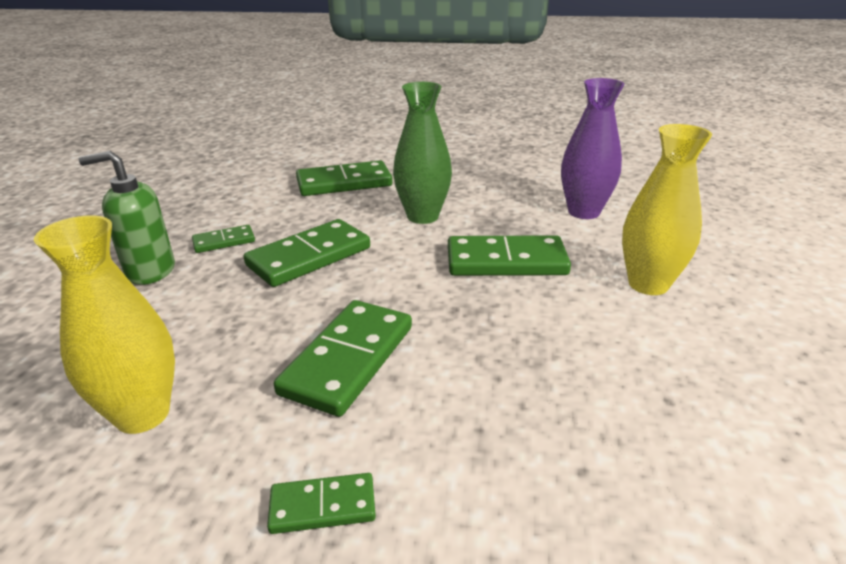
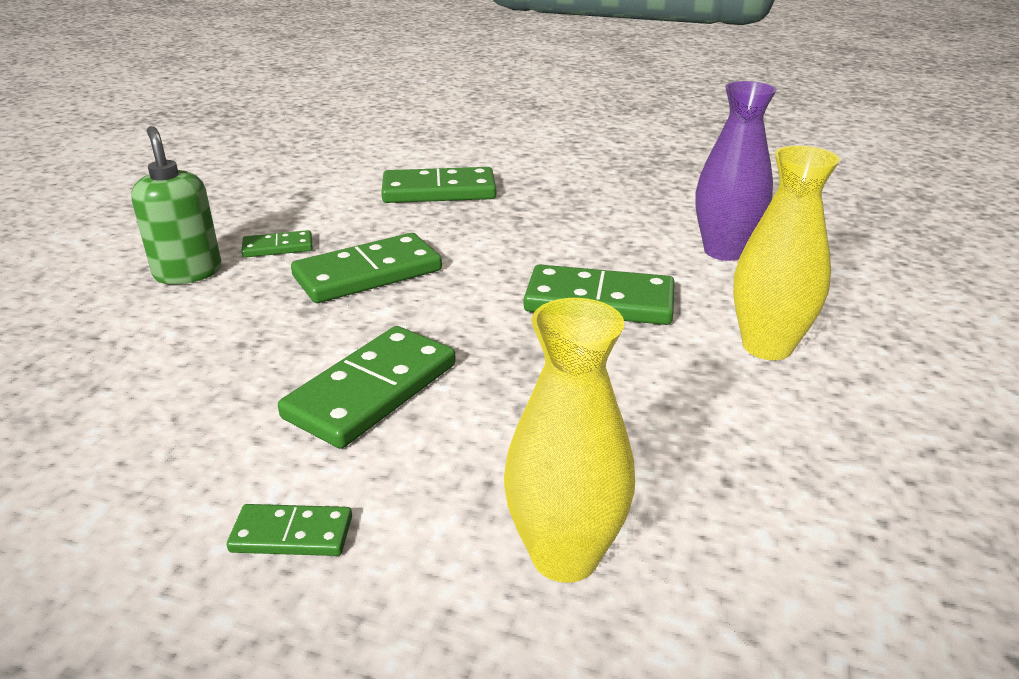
camera: 10 degrees right, 0 degrees up
yellow vase [34,215,175,434] -> yellow vase moved to [504,298,635,583]
green soap dispenser [79,151,175,285] -> green soap dispenser turned 60 degrees clockwise [131,126,222,284]
green vase [393,82,452,224] -> none

